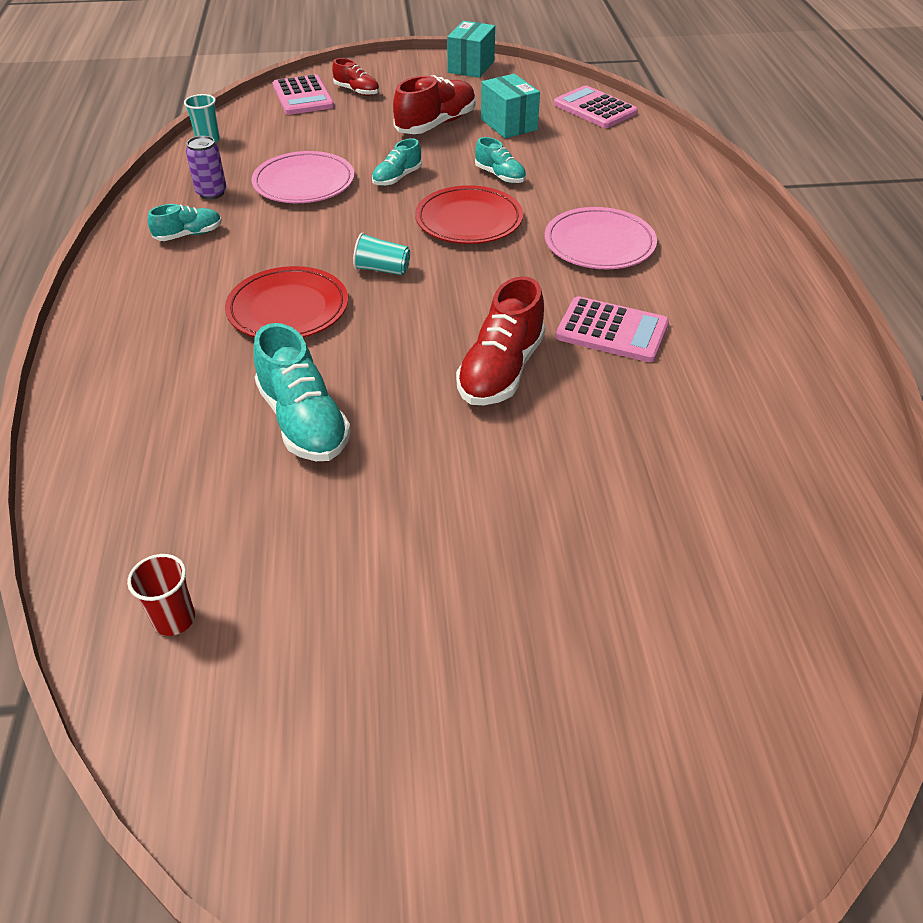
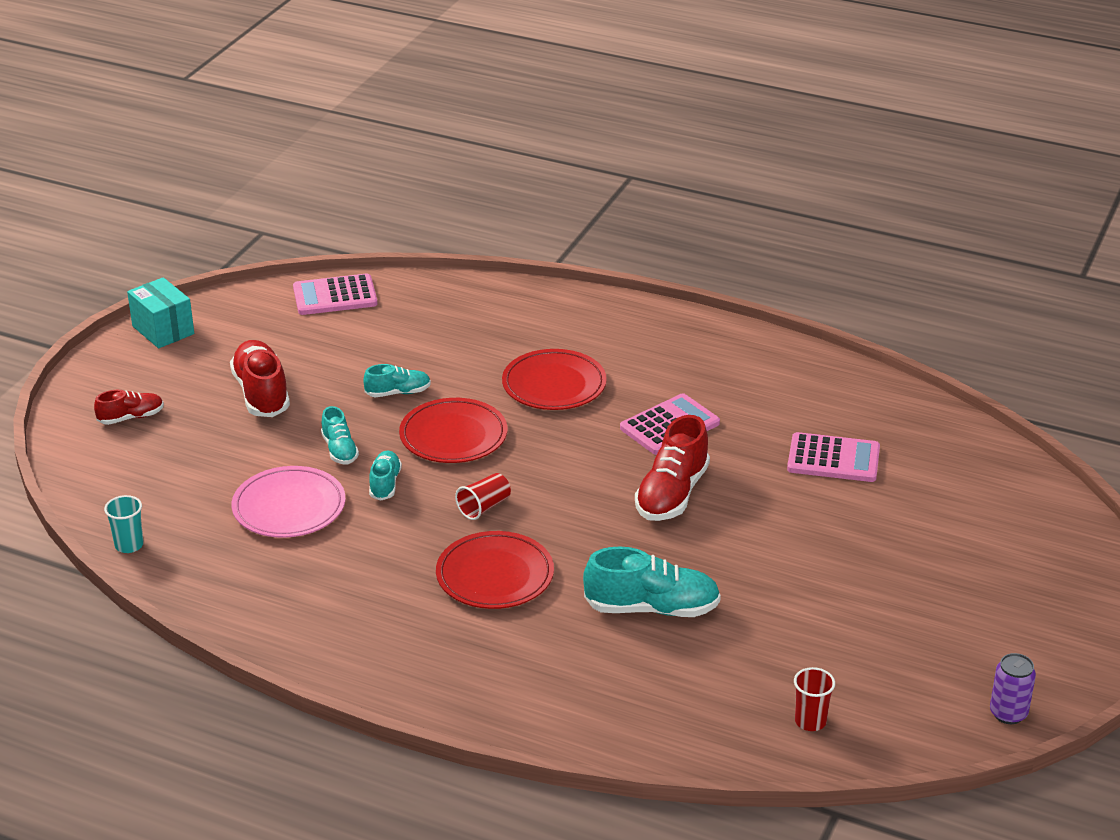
camera: 60 degrees left, 10 degrees down
turquoise shoe [148,204,222,241] -> turquoise shoe moved to [369,451,402,501]
purple can [186,136,227,200] -> purple can moved to [990,653,1036,724]
pink calculator [273,74,334,115] -> pink calculator moved to [787,432,880,482]
turquoise cup [353,233,410,275] -> red cup [455,473,511,520]
red shoe [456,276,546,405] -> red shoe turned 60 degrees clockwise [635,415,710,521]
turquoise box [481,74,540,139] -> none
pink plate [545,207,657,269] -> red plate [502,349,607,410]

